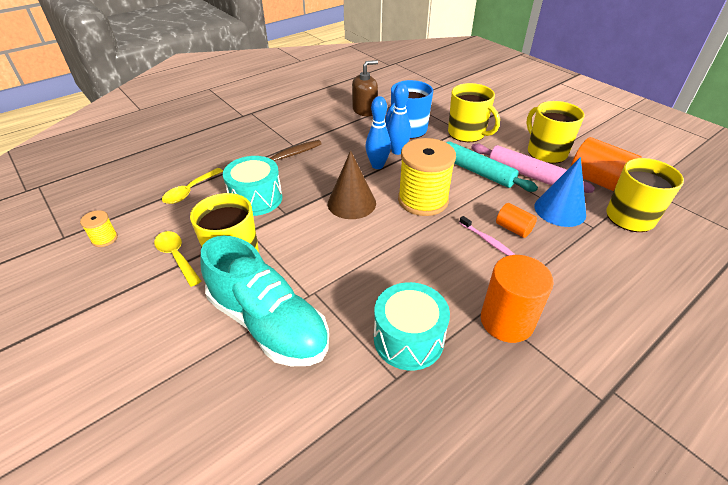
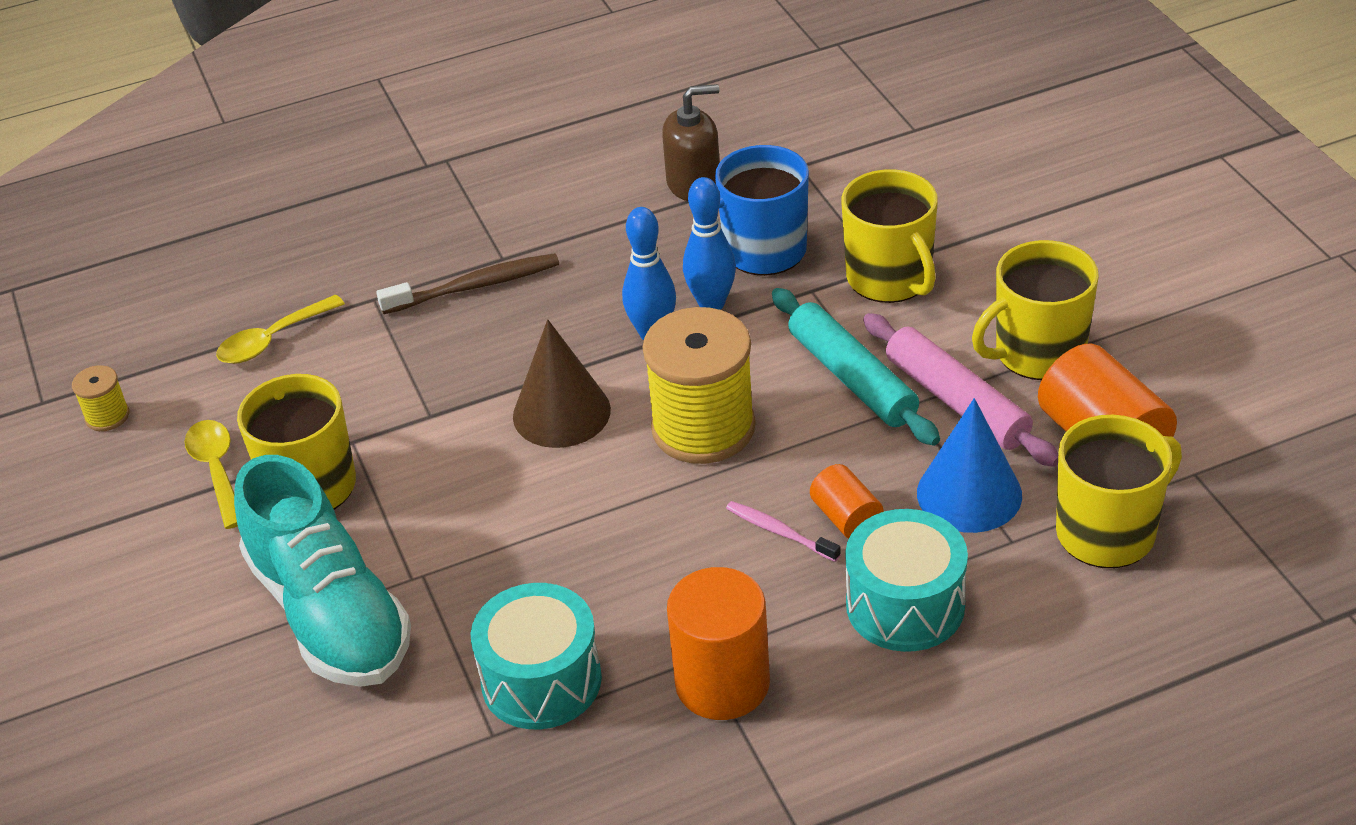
camera: 20 degrees right, 0 degrees up
turquoise drum [223,156,282,216] -> turquoise drum moved to [845,509,968,652]
pink toothbrush [459,216,515,256] -> pink toothbrush turned 150 degrees clockwise [726,501,841,562]
yellow mug [527,101,585,164] -> yellow mug turned 105 degrees counterclockwise [972,240,1099,380]

